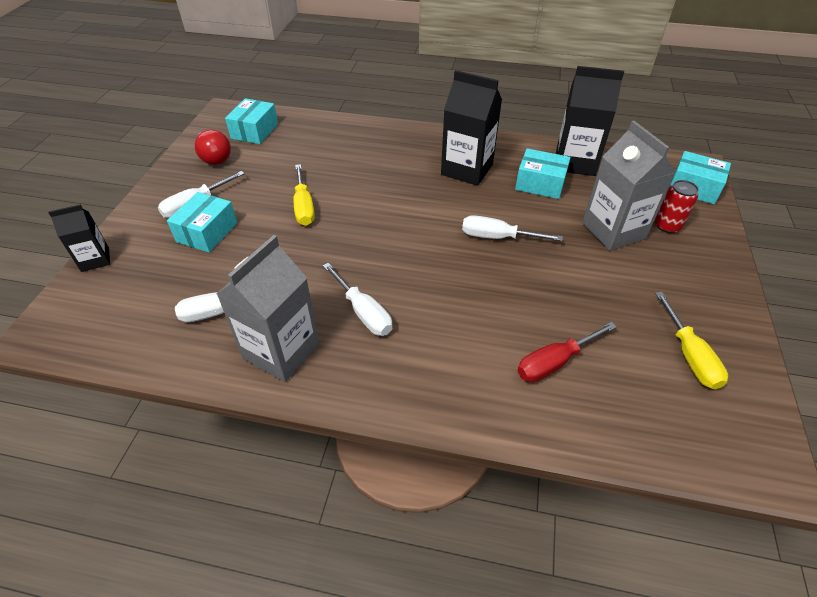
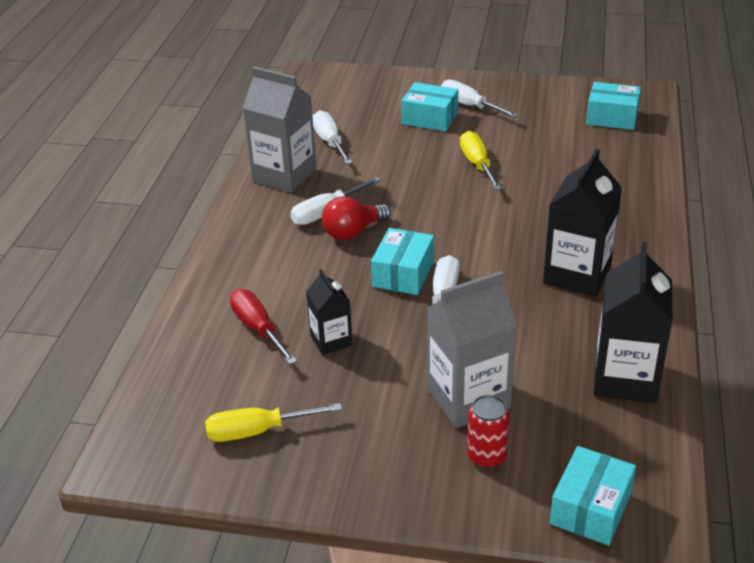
camera: 90 degrees right, 10 degrees down
black carton [48,204,110,272] -> black carton moved to [306,269,353,355]
red light bulb [195,130,231,165] -> red light bulb moved to [322,196,391,240]
yellow screwdriver [294,164,315,226] -> yellow screwdriver turned 90 degrees clockwise [460,131,502,190]
turquoise box [515,148,571,199] -> turquoise box moved to [371,228,434,295]

